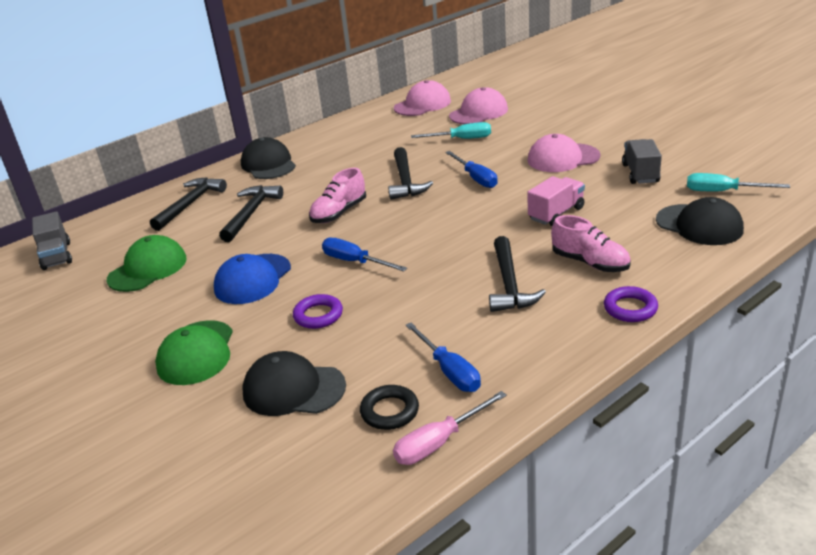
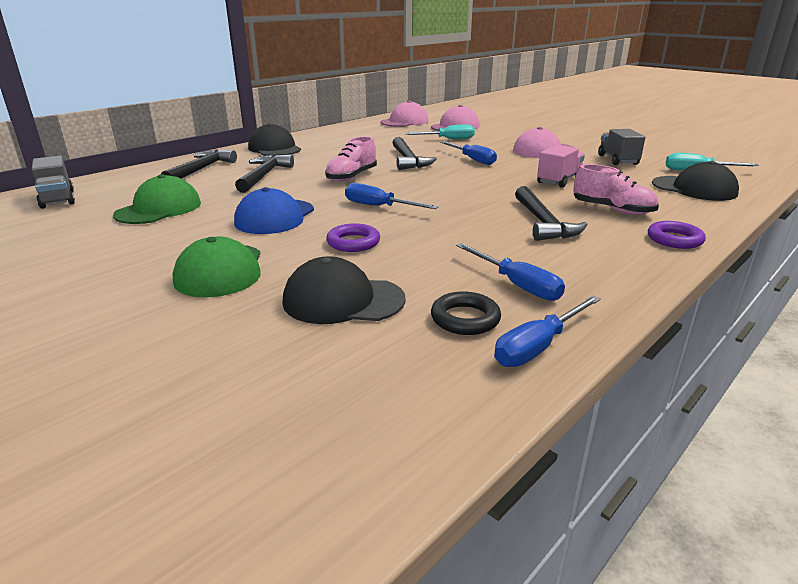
camera: 10 degrees left, 5 degrees down
pink screwdriver [393,391,507,465] -> blue screwdriver [494,296,601,367]

